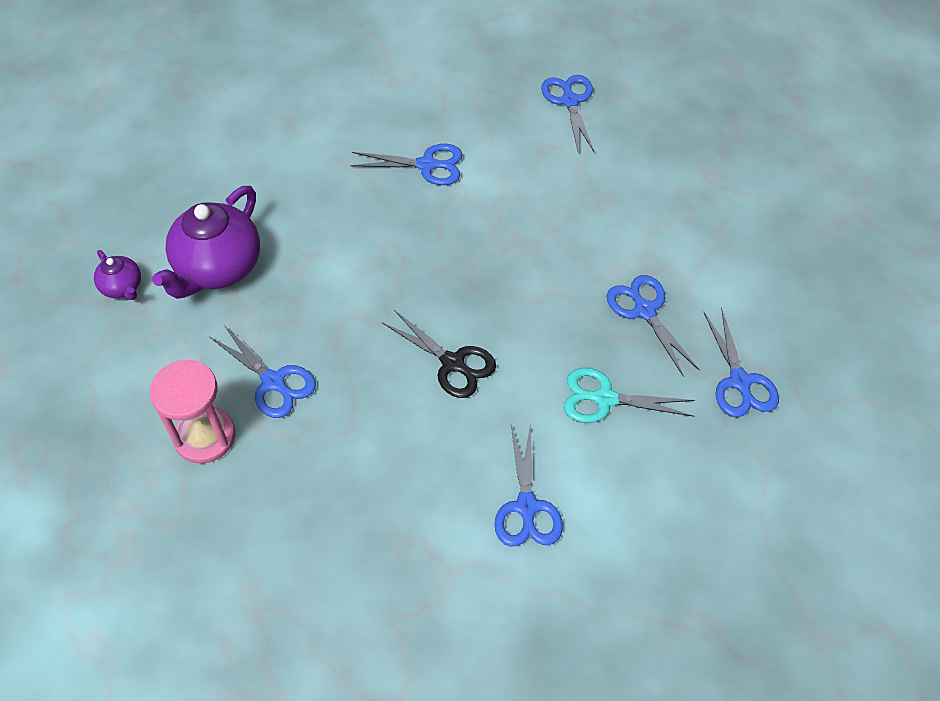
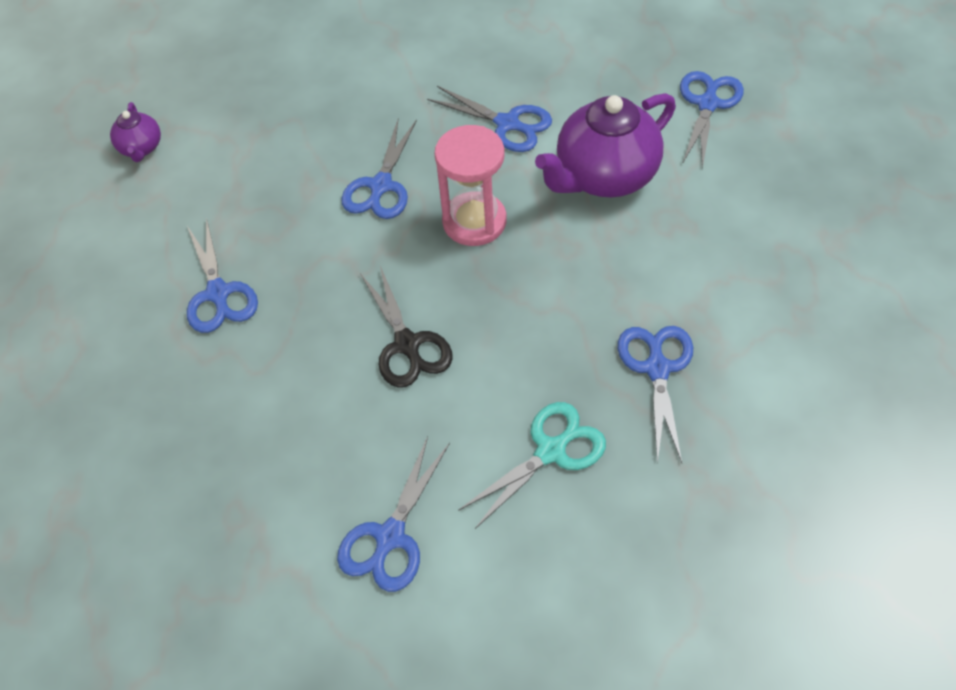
camera: 30 degrees right, 0 degrees up
pink hourglass [150,360,235,464] -> pink hourglass moved to [434,125,507,246]
purple teapot [152,186,260,299] -> purple teapot moved to [535,93,676,197]
turquoise scissors [564,368,695,423] -> turquoise scissors turned 105 degrees clockwise [458,402,606,529]
blue scissors [704,308,779,417] -> blue scissors moved to [341,119,417,219]

